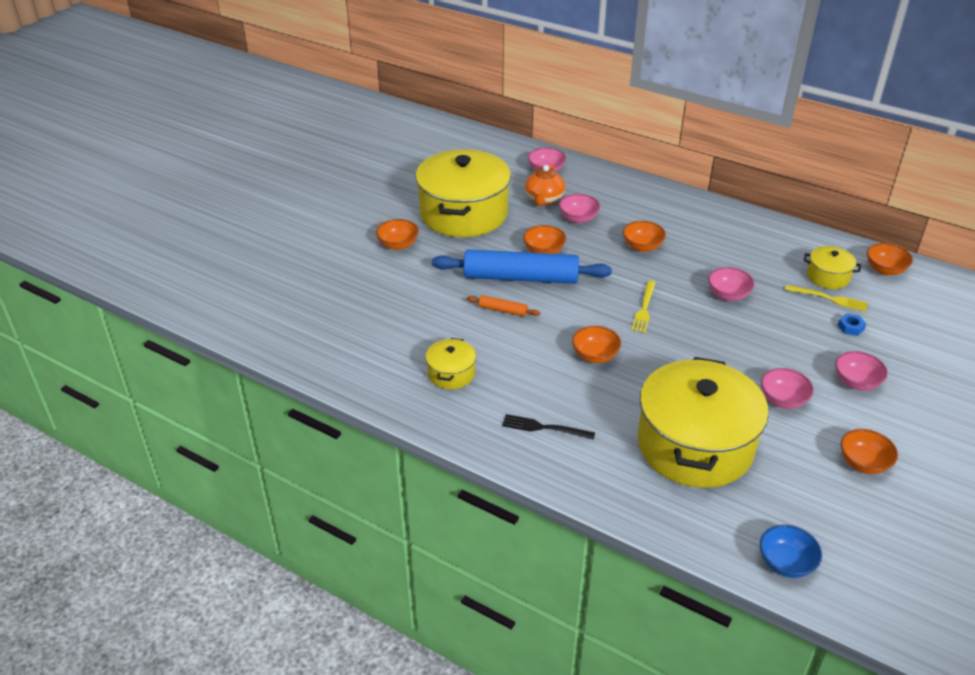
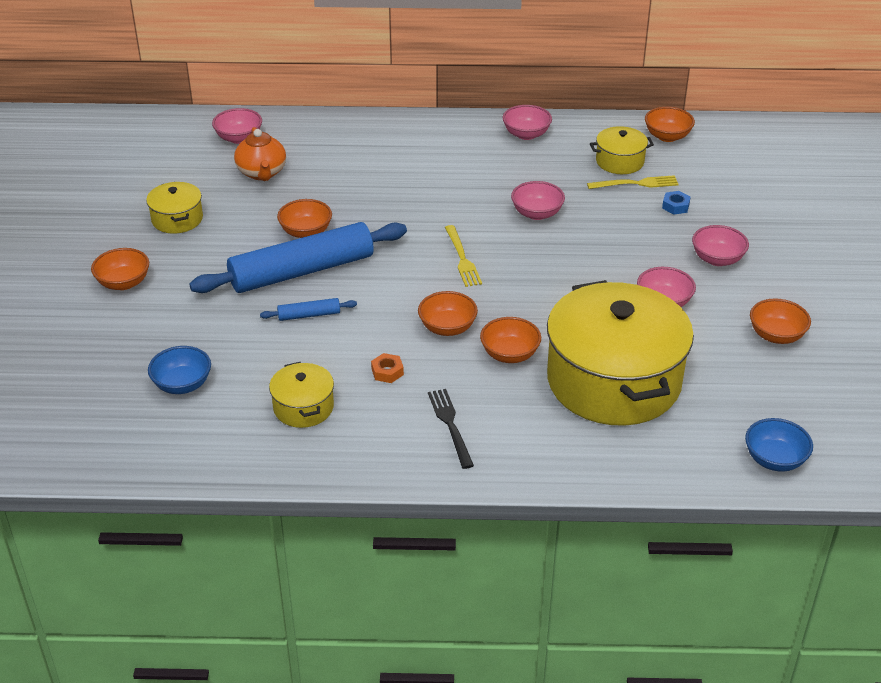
camera: 30 degrees left, 0 degrees up
yellow pot [415,149,511,237] -> yellow pot [146,182,203,234], size x0.44
orange rolling pin [467,295,540,317] -> blue rolling pin [260,298,357,321]
black fork [502,414,595,440] -> black fork turned 90 degrees clockwise [428,389,474,469]
pink bowl [559,194,600,223] -> pink bowl moved to [503,105,552,140]
orange bowl [623,221,666,252] -> orange bowl moved to [480,317,541,363]
none -> blue bowl [148,346,211,394]
none -> orange nut [371,353,404,383]

